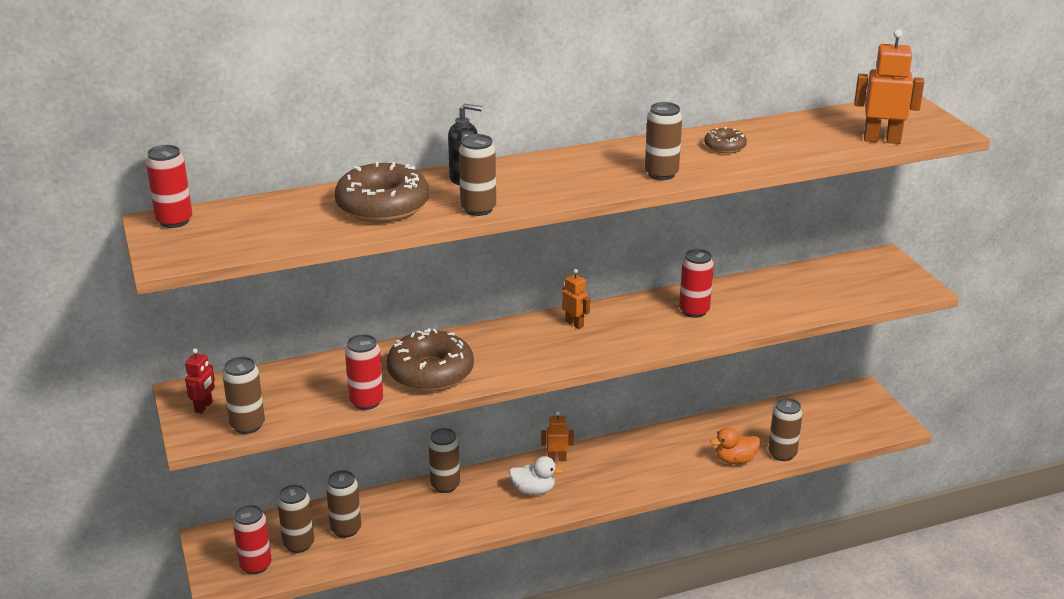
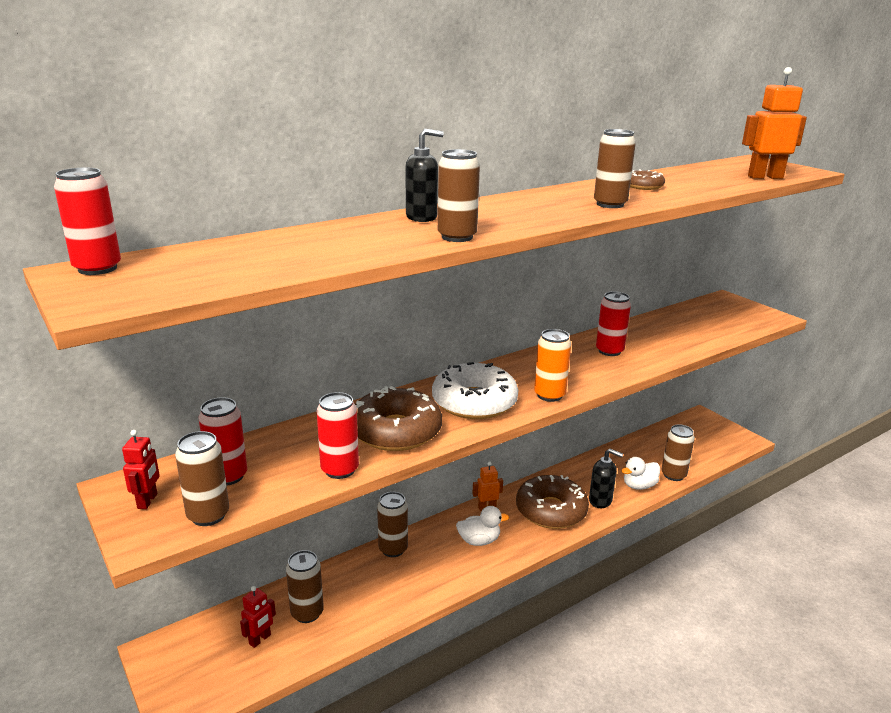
camera: 15 degrees left, 5 degrees down
red can [233,505,272,574] -> red can moved to [198,397,247,485]
brown can [277,485,314,553] -> red robot [240,586,276,648]
brown donut [335,162,429,222] -> brown donut moved to [516,475,589,529]
orange robot [562,269,590,329] -> none
orange duck [710,427,760,464] -> white duck [622,457,660,490]
none -> white donut [432,362,518,419]
none -> orange can [534,329,571,402]
none -> black soap dispenser [589,449,623,508]

